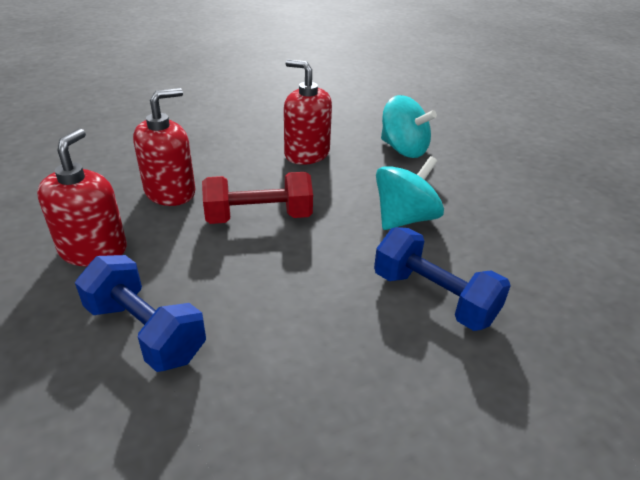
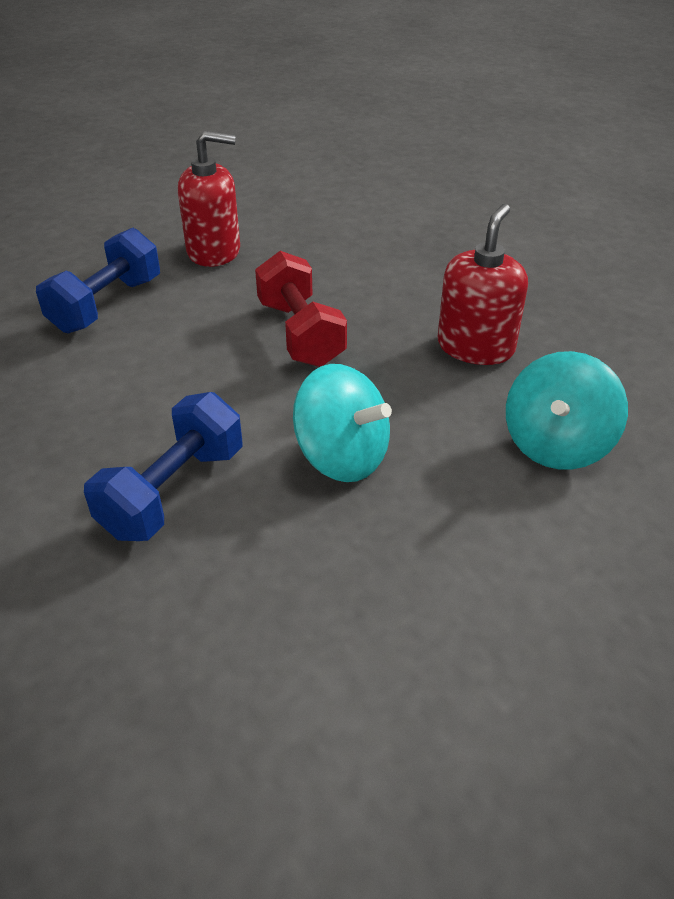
camera: 80 degrees right, 5 degrees up
red soap dispenser [133,88,195,206] -> none

